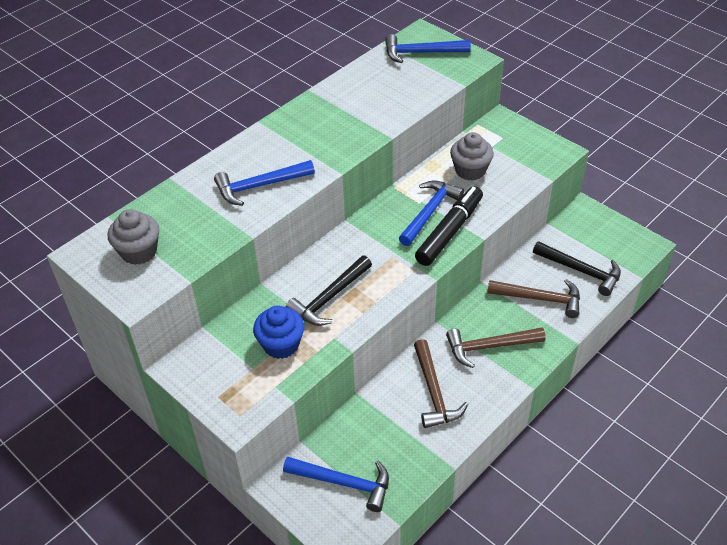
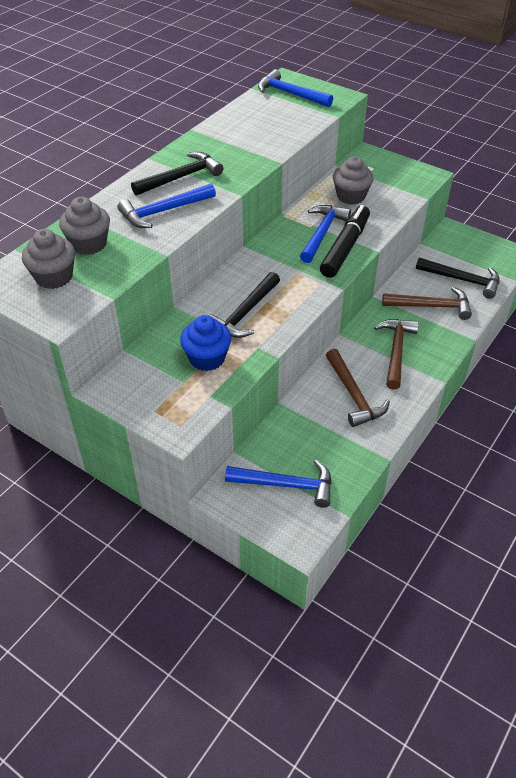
camera: 10 degrees left, 0 degrees up
blue hammer [385,34,471,63] -> blue hammer turned 45 degrees clockwise [258,69,333,107]
brown hammer [446,327,546,368] -> brown hammer turned 120 degrees clockwise [374,319,419,390]
none -> grey cupcake [59,197,110,255]
none -> black hammer [131,152,224,196]

